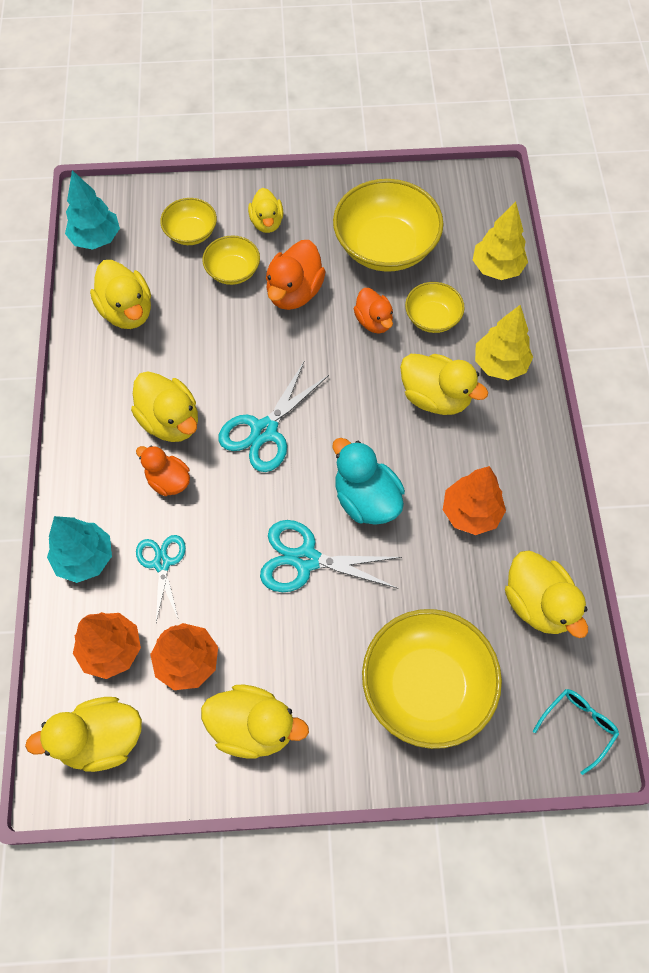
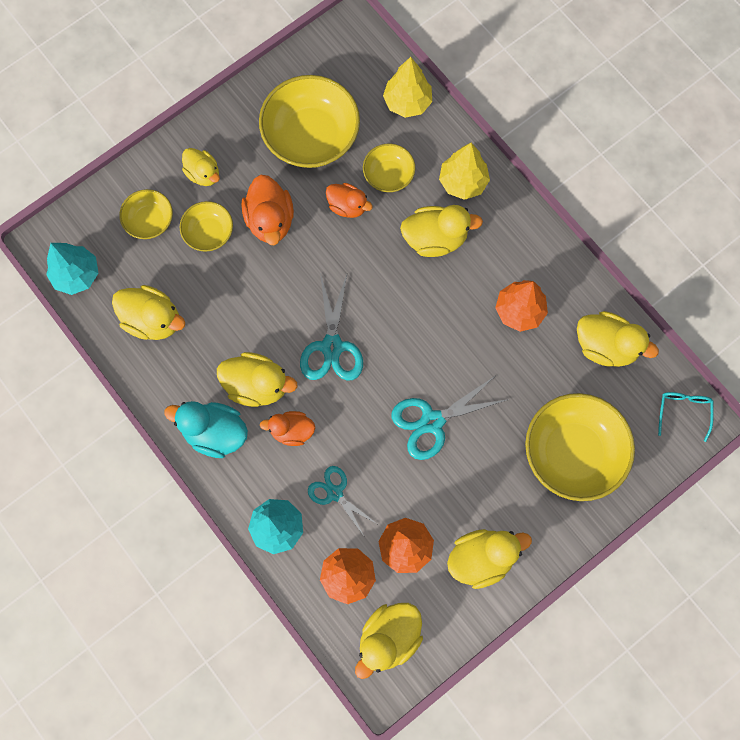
camera: 35 degrees left, 10 degrees up
turquoise duck [333,438,405,525] -> turquoise duck moved to [164,401,248,458]

